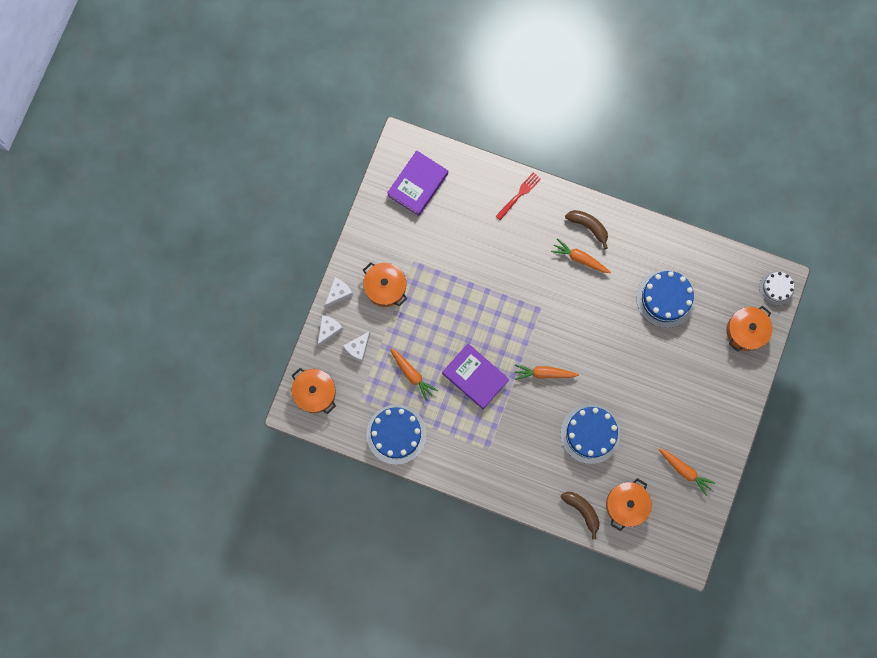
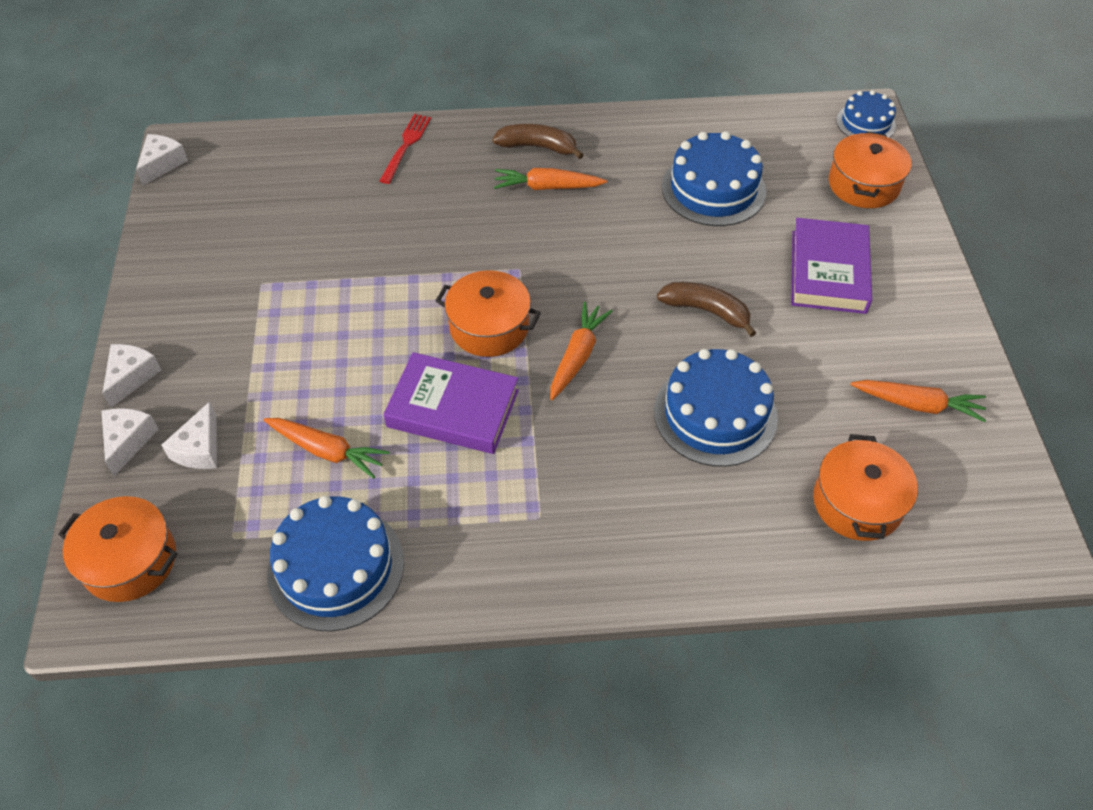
camera: 25 degrees left, 25 degrees down
orange pot [363,262,407,307] -> orange pot moved to [435,270,541,357]
purple book [387,151,448,216] -> purple book moved to [791,218,872,314]
orange carrot [515,364,579,380] -> orange carrot turned 135 degrees clockwise [550,302,612,400]
brown banana [561,492,600,540] -> brown banana moved to [657,282,756,337]
white cake [759,271,794,306] -> blue cake [836,90,896,138]
none -> white cheese [136,134,188,185]

